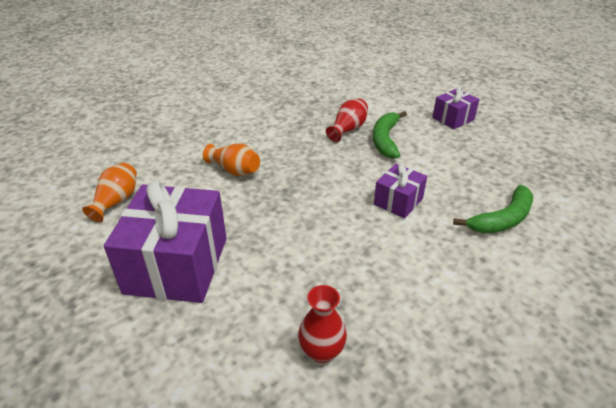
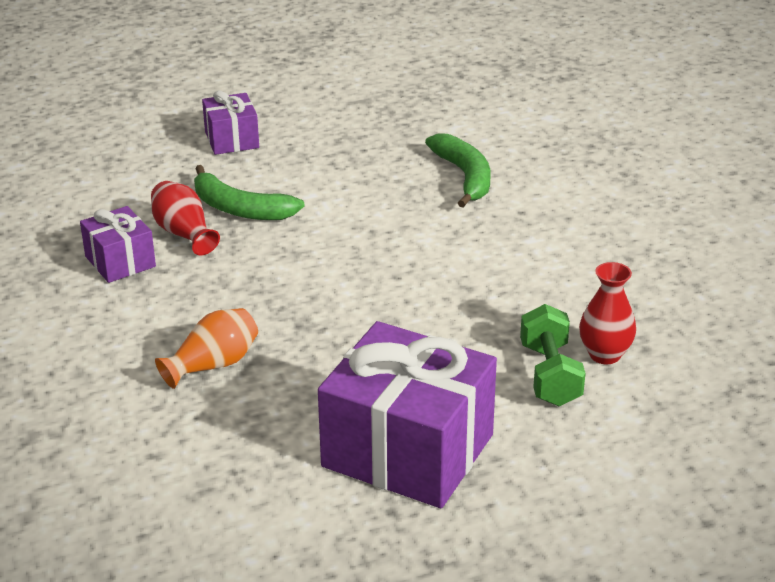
camera: 70 degrees left, 5 degrees down
orange vase [82,163,137,222] -> none
purple gift [374,163,427,219] -> purple gift moved to [80,206,156,283]
none -> green dumbbell [520,304,585,406]

